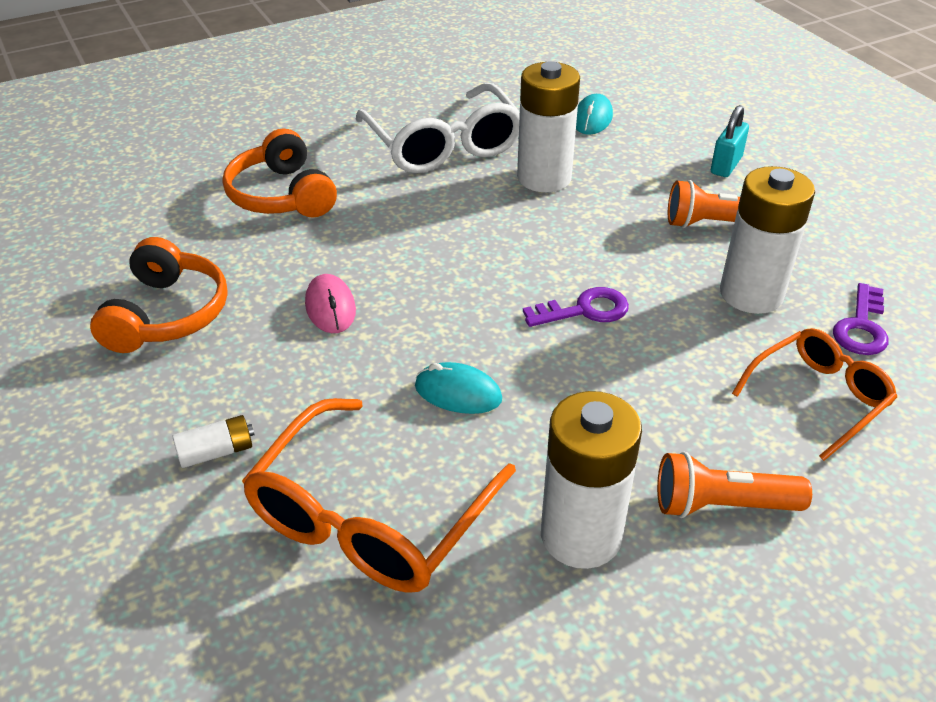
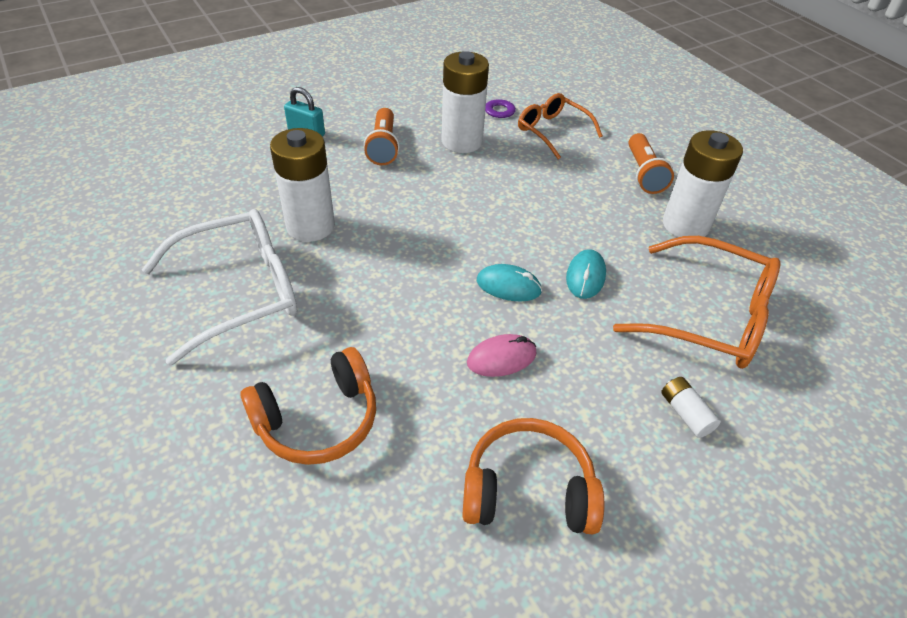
camera: 95 degrees left, 5 degrees up
purple key [523,287,629,327] -> none
turquoise mouse [576,94,613,135] -> turquoise mouse moved to [477,264,542,302]

